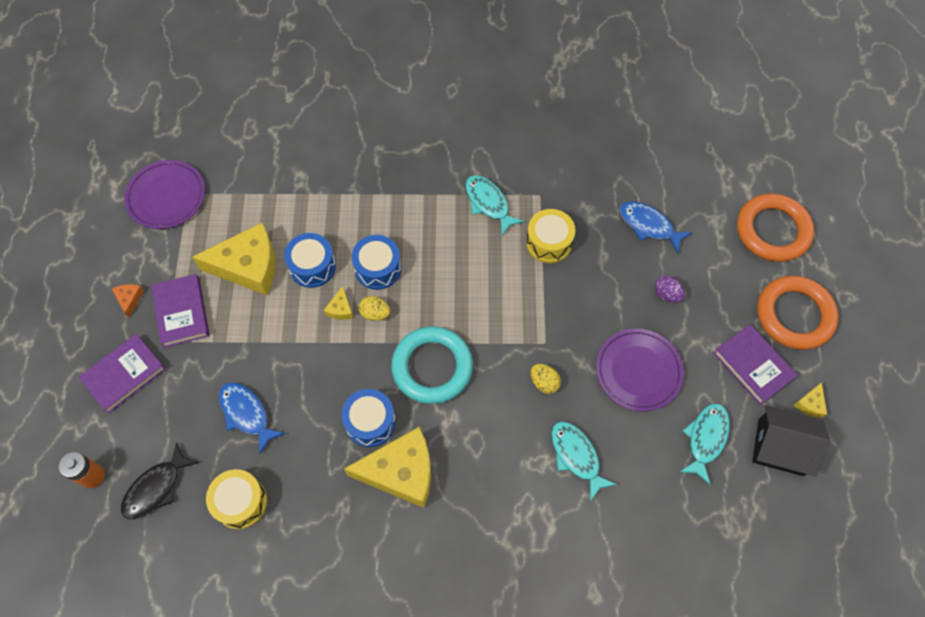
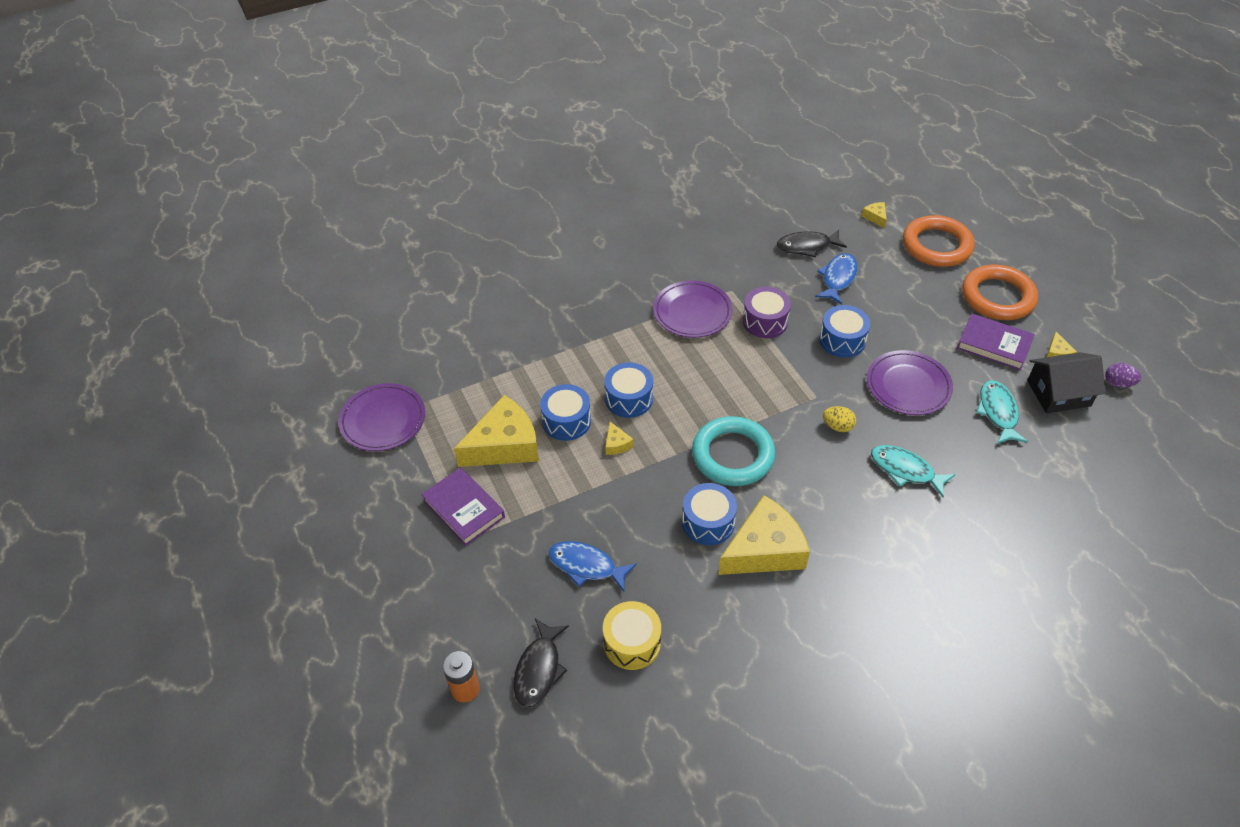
camera: 25 degrees left, 15 degrees down
purple book [79,334,166,414] -> none
orange cheese [112,284,144,318] -> none
yellow egg [359,296,390,321] -> none
turquoise fish [465,175,524,235] -> purple plate [653,280,733,338]
yellow drum [526,209,575,263] -> purple drum [743,287,791,338]
blue fish [619,201,692,253] -> blue fish turned 105 degrees clockwise [815,253,857,304]
purple egg [655,276,685,303] -> purple egg moved to [1105,363,1141,388]
none -> black fish [777,230,847,257]
none -> blue drum [819,305,870,357]
none -> yellow cheese [862,202,887,228]

